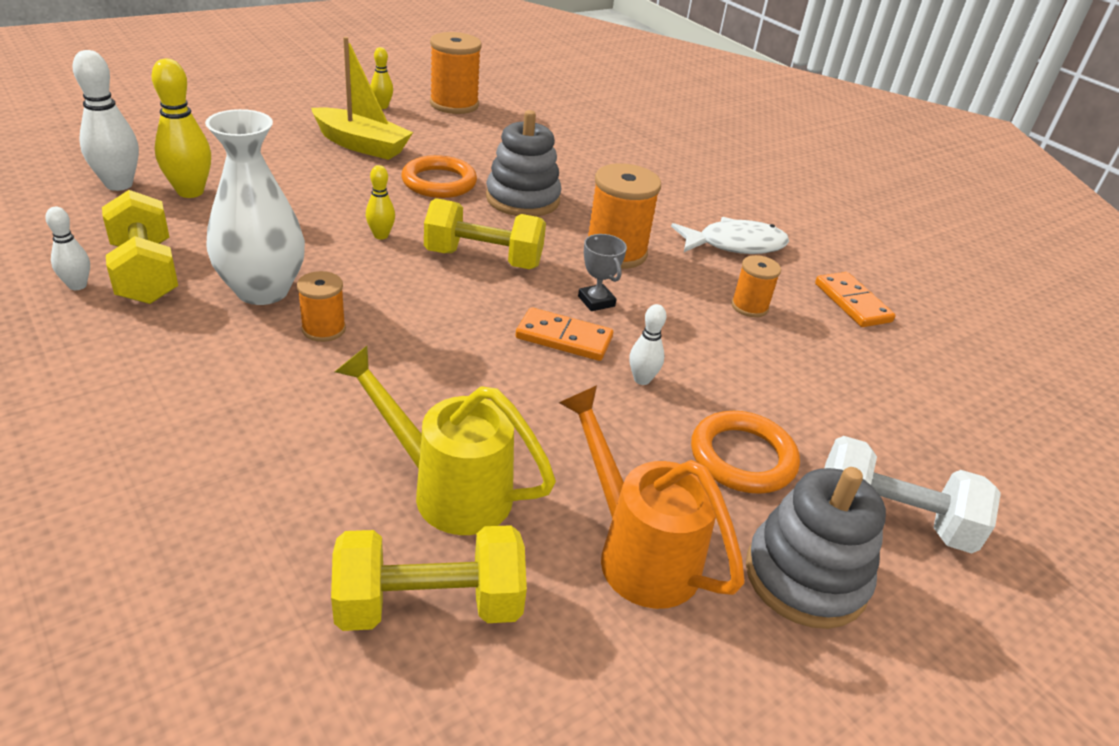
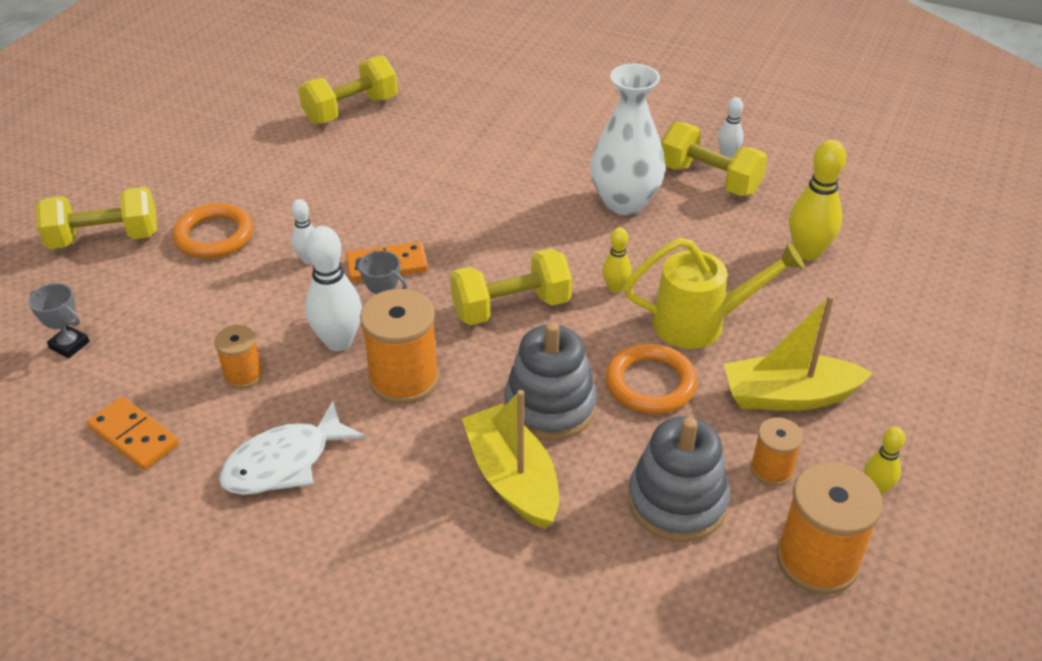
camera: 155 degrees right, 5 degrees up
white bowling pin [72,50,139,191] -> white bowling pin moved to [305,226,362,351]
orange spool [297,271,346,342] -> orange spool moved to [751,417,803,486]
yellow watering can [335,346,556,535] -> yellow watering can moved to [624,238,805,349]
orange watering can [559,385,745,609] -> none
grey stacking toy [746,467,886,629] -> grey stacking toy moved to [628,417,730,542]
white dumbbell [825,436,1001,554] -> yellow dumbbell [36,187,157,249]
none -> grey trophy [28,283,90,358]
none -> yellow boat [462,390,559,529]

